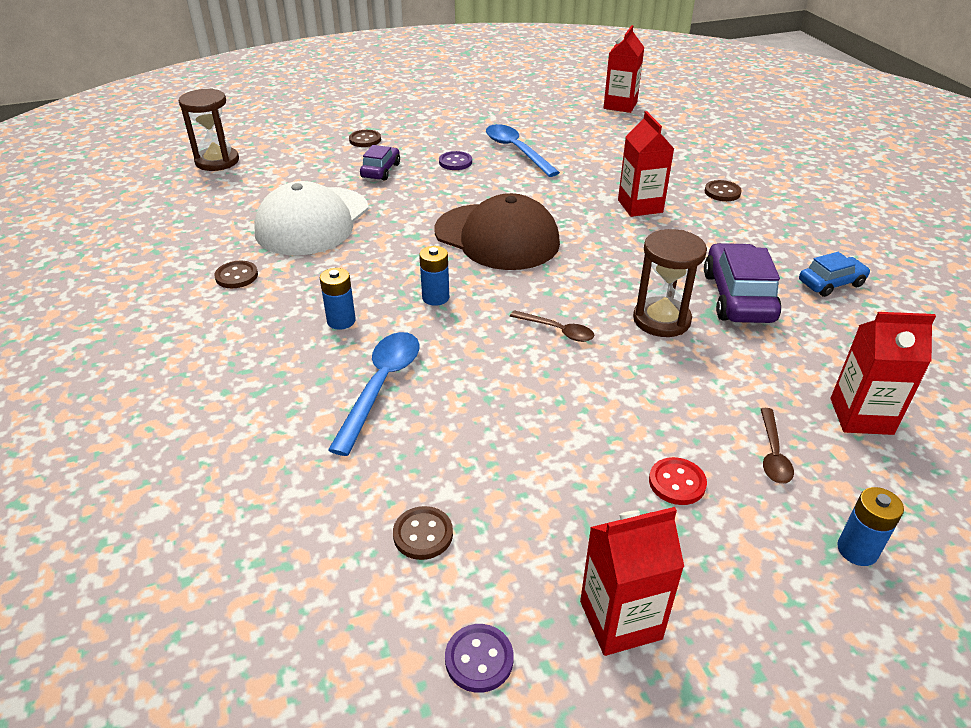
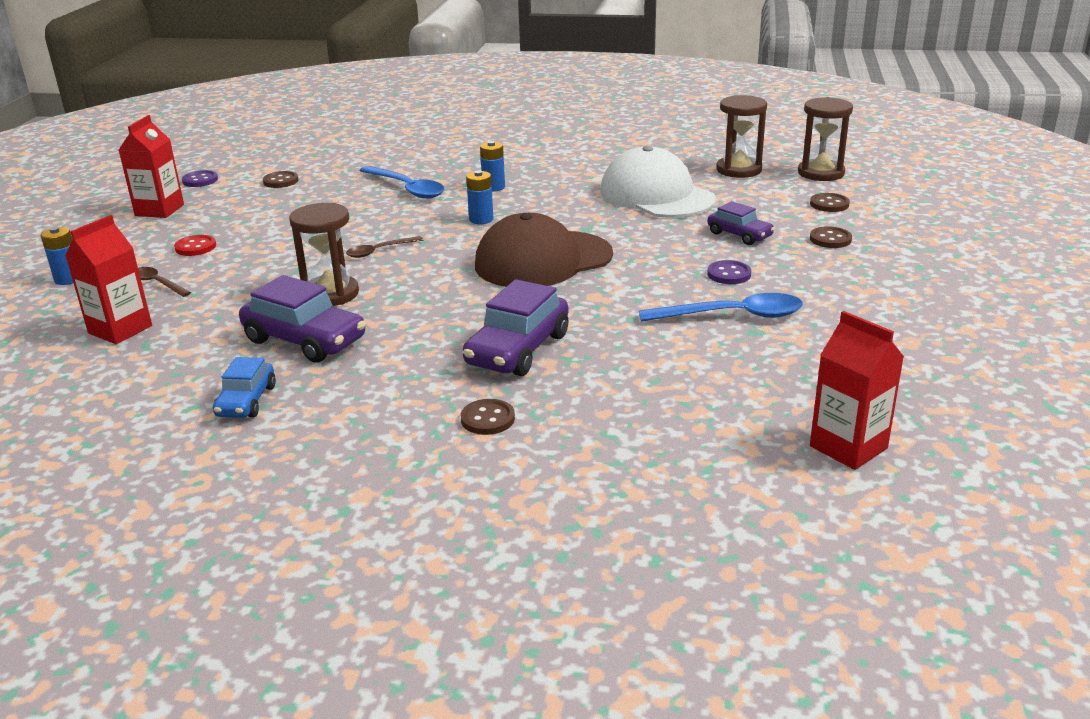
camera: 120 degrees right, 10 degrees down
brown button [214,261,258,288] -> brown button moved to [810,193,850,212]
red carton [618,111,674,217] -> purple car [463,279,569,376]
none -> brown hourglass [716,95,767,178]

